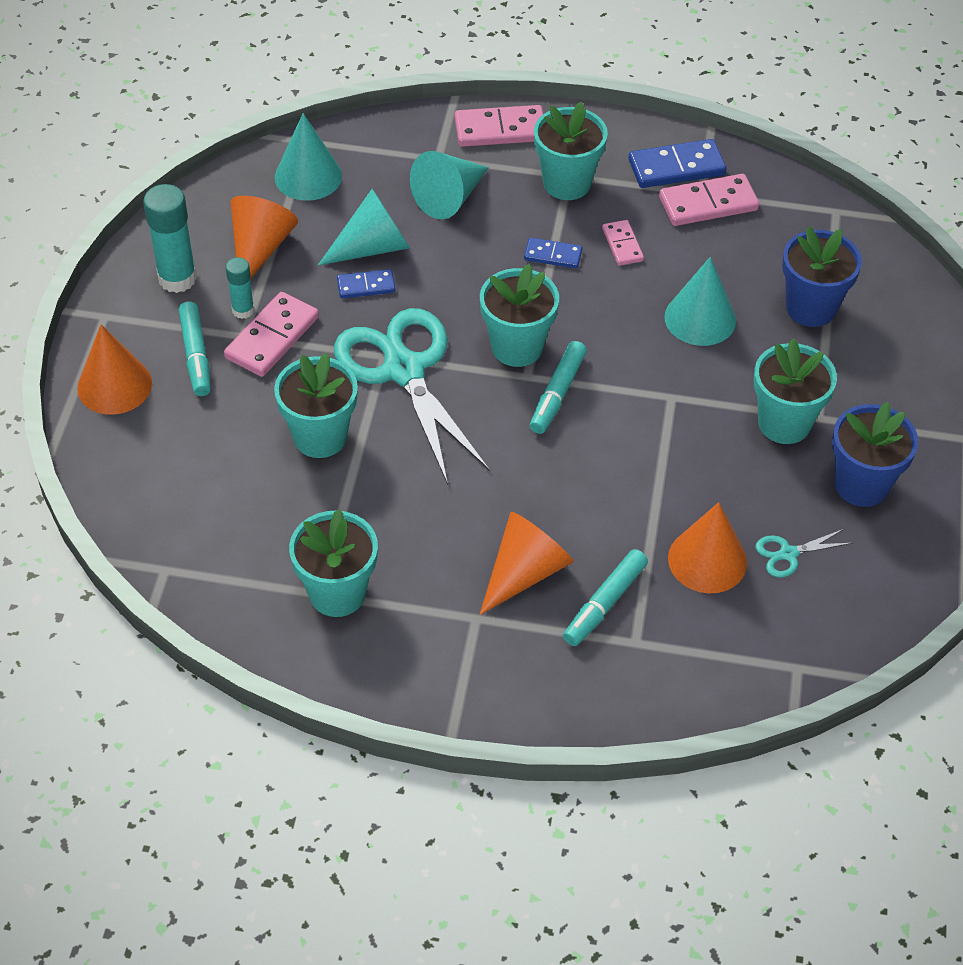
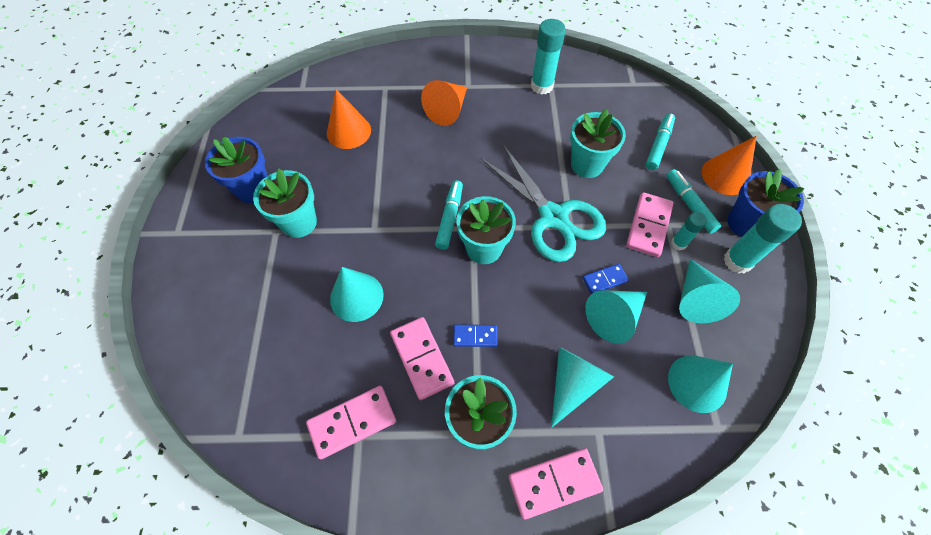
camera: 170 degrees right, 10 degrees up
orange cone [230,196,298,279] -> turquoise cone [679,259,740,323]
turquoise flower pot [289,509,378,617] -> turquoise glue stick [531,19,566,95]
turquoise marker [563,549,648,646] -> turquoise marker moved to [646,113,675,170]
pink domino [602,220,644,266] -> pink domino [390,317,454,400], size x1.71
blue domino [628,139,726,188] -> none
turquoise scissors [755,529,852,578] -> none
blue flower pot [782,227,862,327] -> blue flower pot moved to [727,169,804,237]

